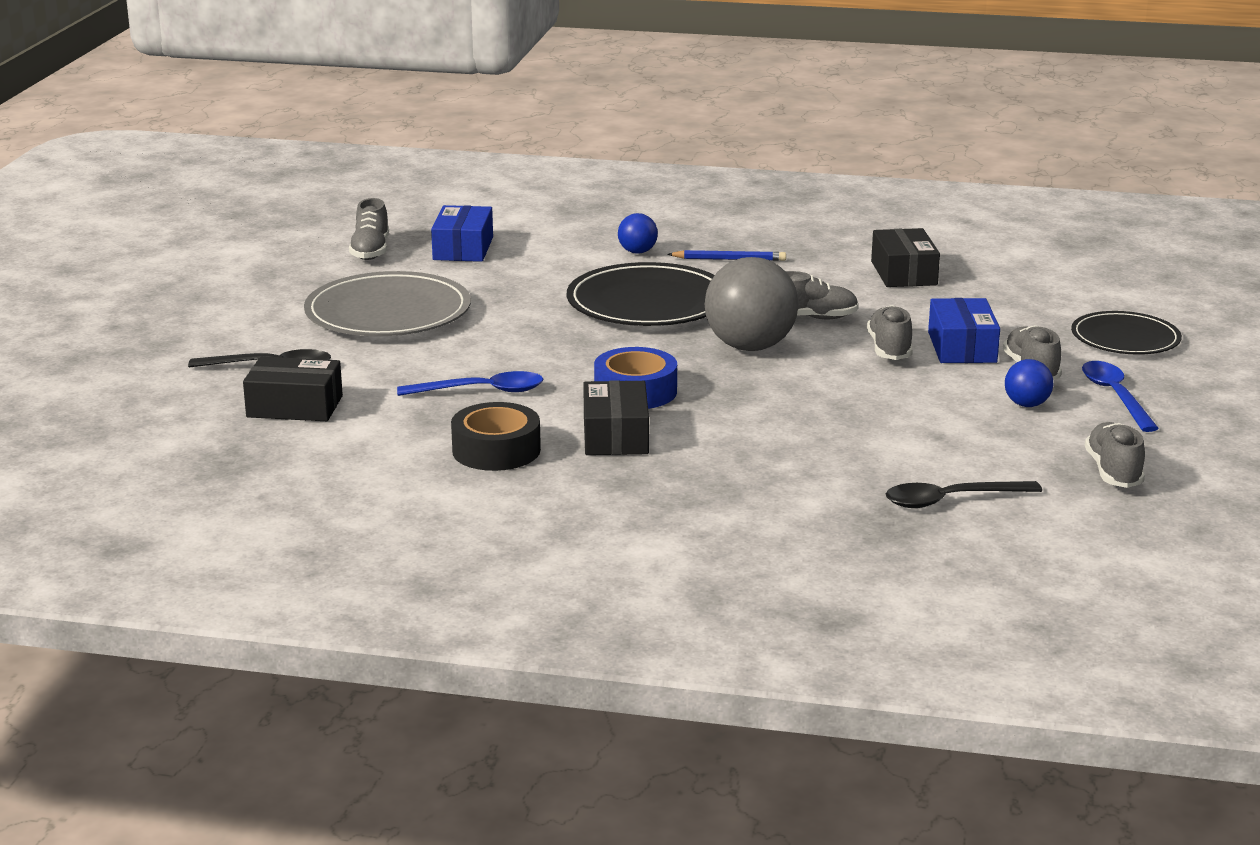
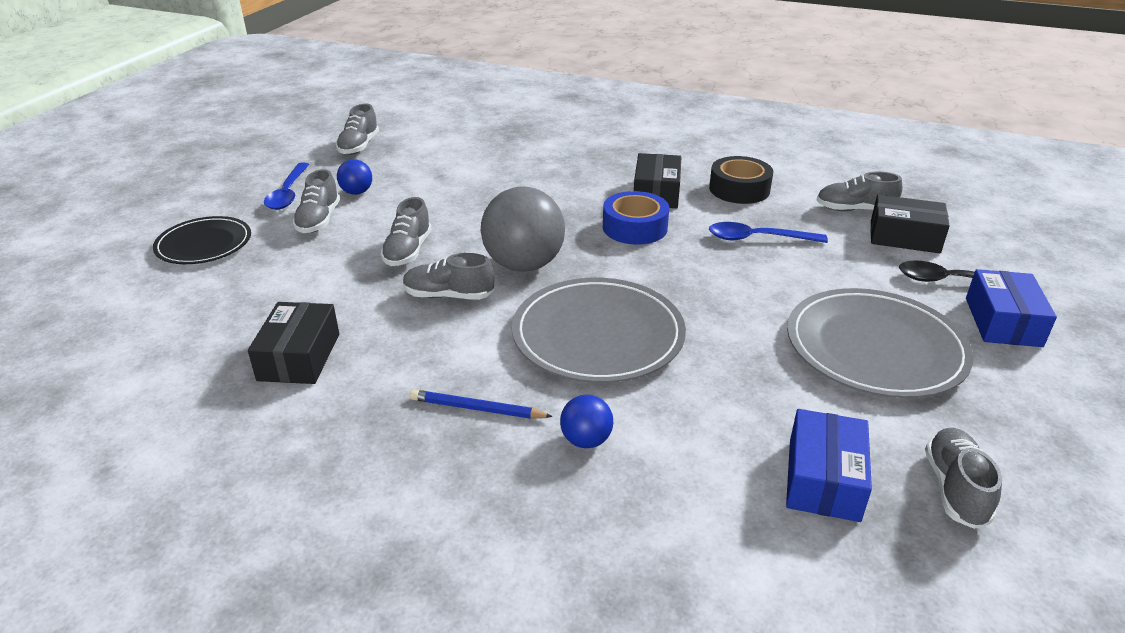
camera: 170 degrees left, 10 degrees up
black plate [567,262,715,326] -> grey plate [512,278,686,383]
black spoon [886,481,1042,508] -> none
blue box [928,298,1000,363] -> blue box moved to [966,269,1057,347]
none -> grey shoe [816,172,902,211]

